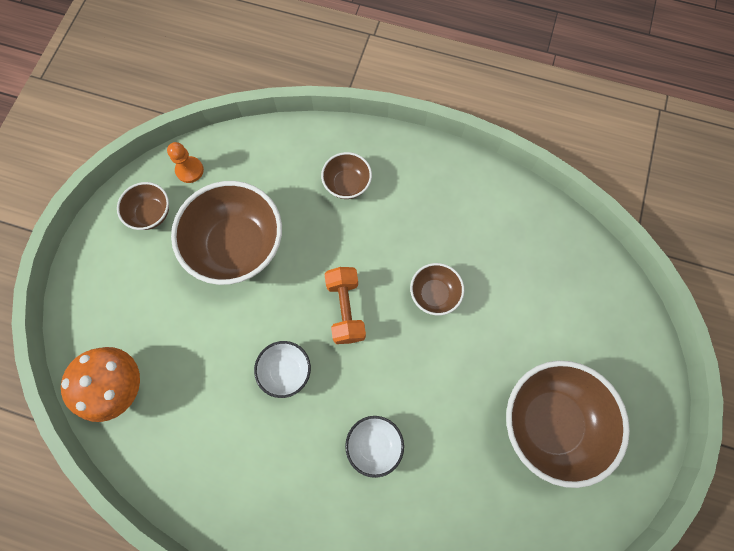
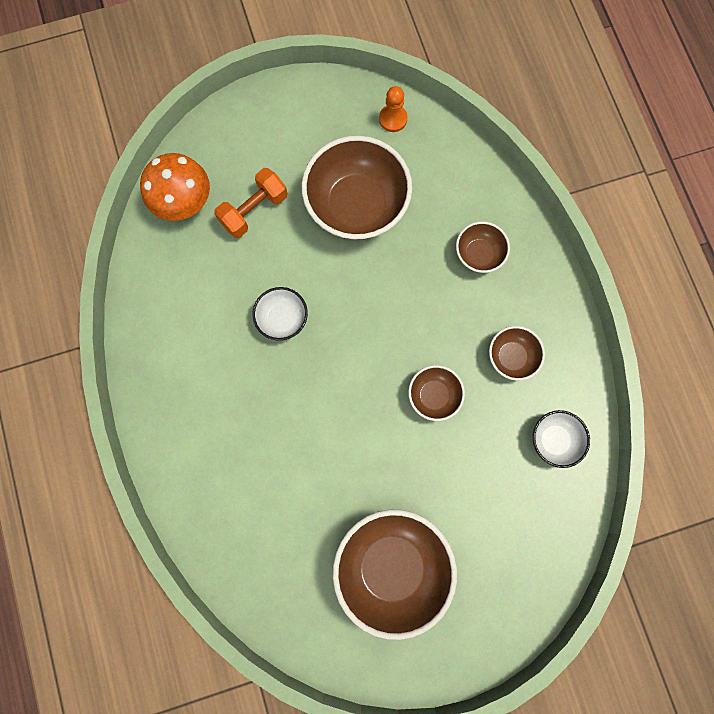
camera: 55 degrees right, 5 degrees up
brown bowl [117,182,169,230] -> brown bowl moved to [489,326,545,381]
orange dumbbell [325,267,366,344] -> orange dumbbell moved to [214,168,287,238]
white bowl [345,416,404,478] -> white bowl moved to [533,410,590,468]

